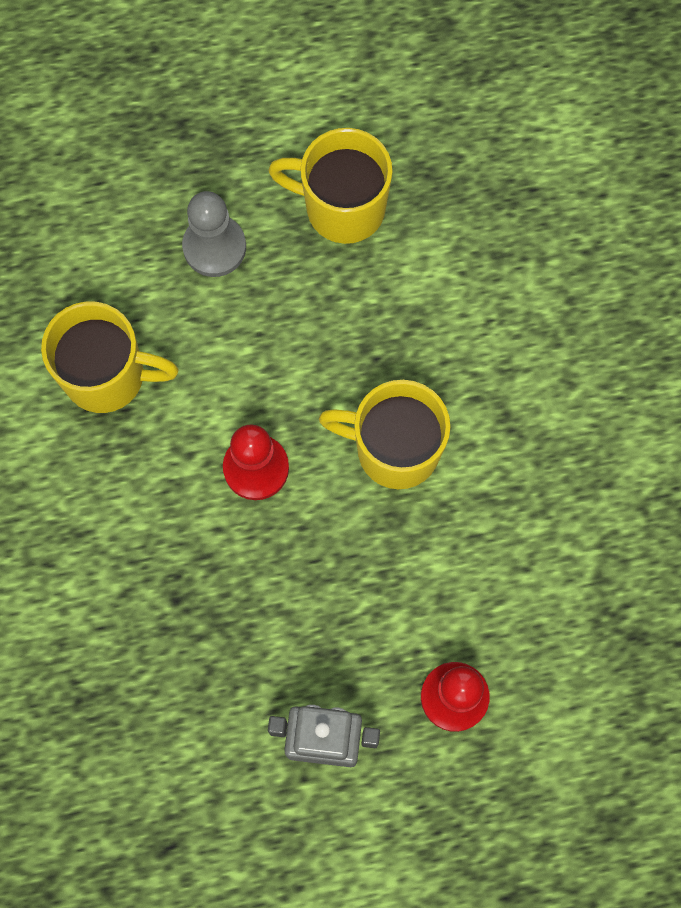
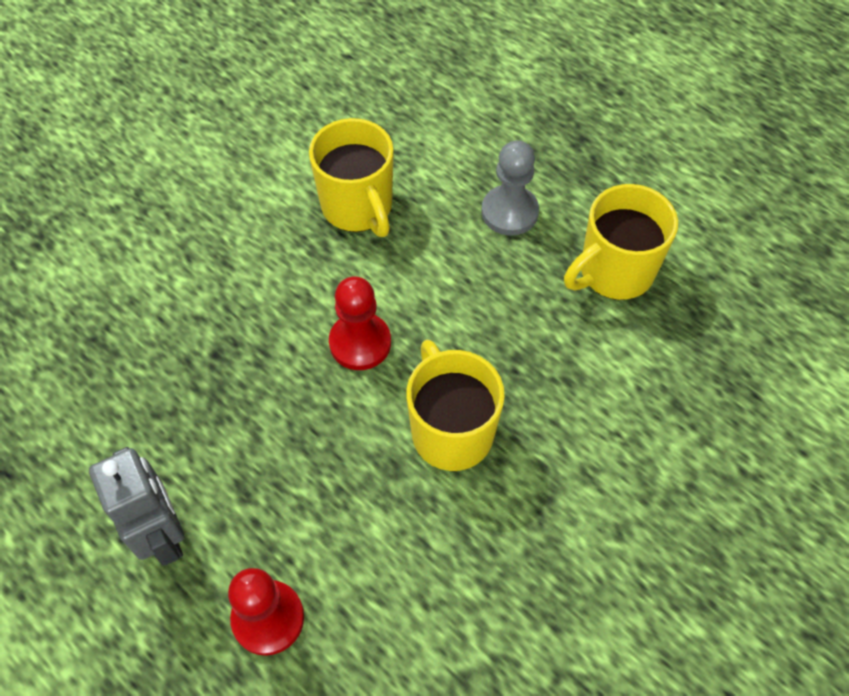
camera: 55 degrees right, 15 degrees down
yellow mug [268,128,393,244] -> yellow mug turned 105 degrees counterclockwise [564,184,678,300]

